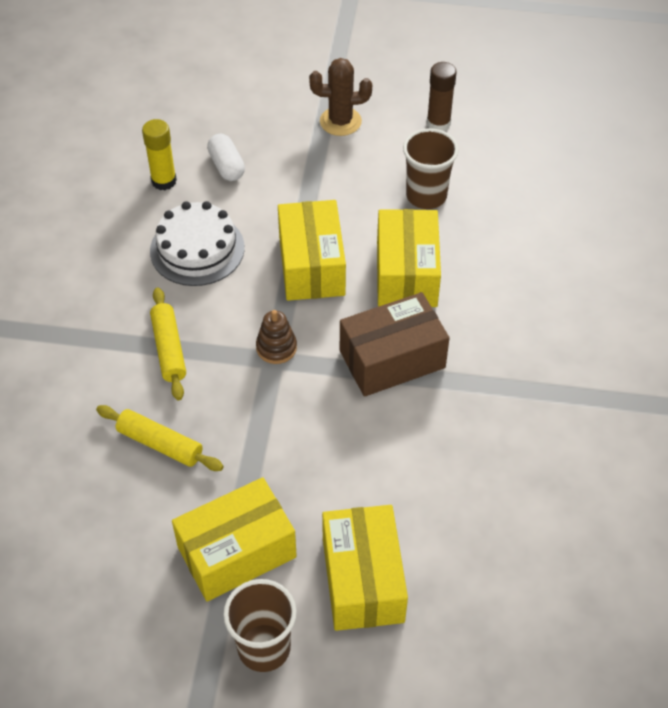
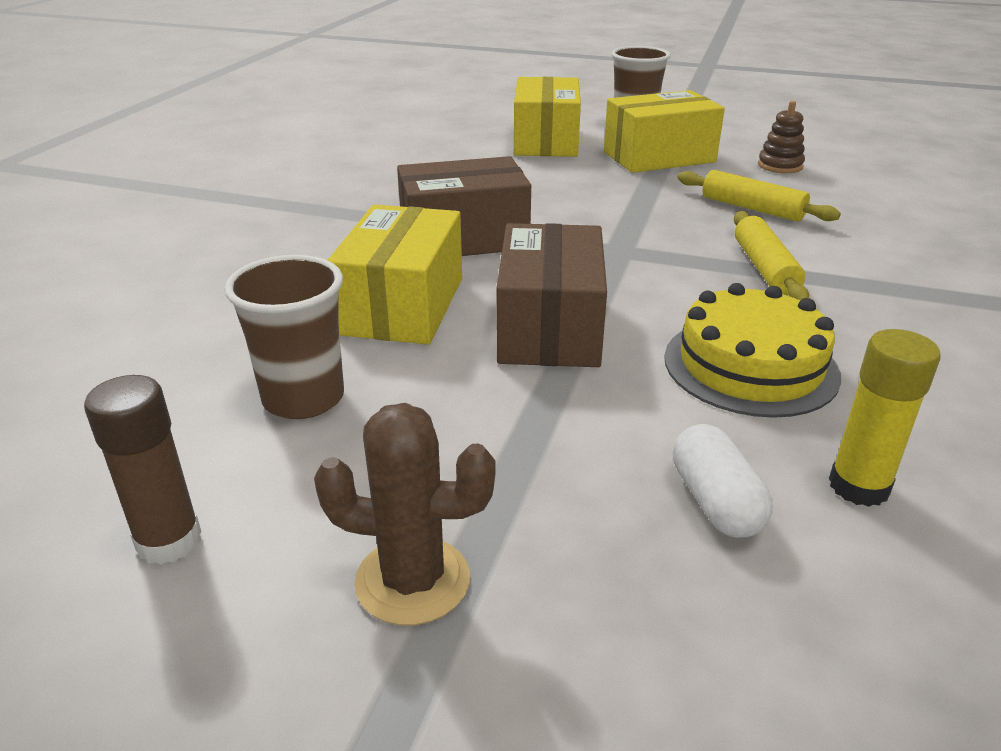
camera: 170 degrees left, 20 degrees down
white cake [150,201,245,286] -> yellow cake [664,283,841,418]
brown stacking toy [256,310,297,364] -> brown stacking toy moved to [758,101,805,173]
yellow box [278,200,346,301] -> brown box [496,223,607,367]

